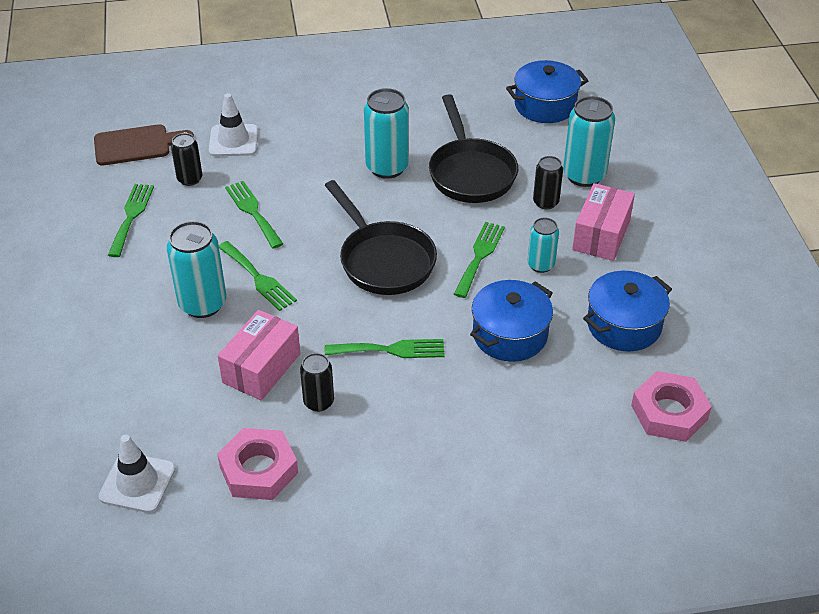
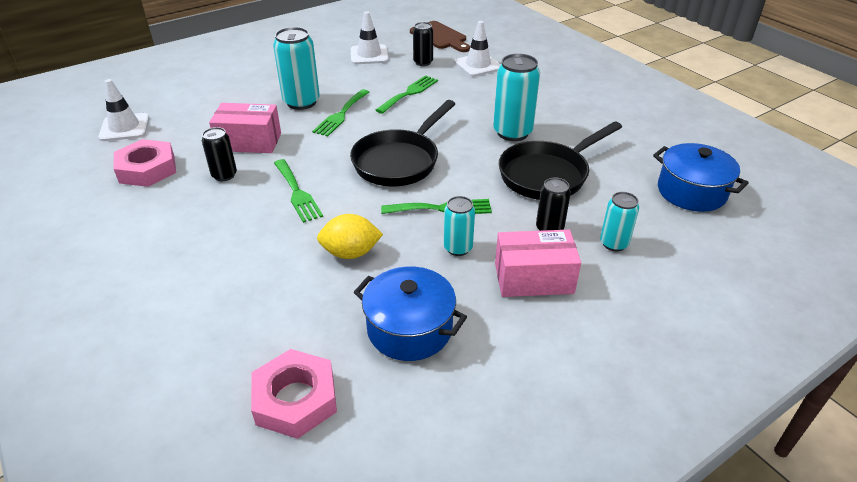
camera: 65 degrees right, 5 degrees down
green fork [108,184,154,257] -> white traffic cone [351,11,389,64]
blue pot [470,280,553,362] -> yellow lemon [317,214,383,259]
turquoise can [563,96,615,187] -> turquoise can [600,192,639,251], size x0.59

